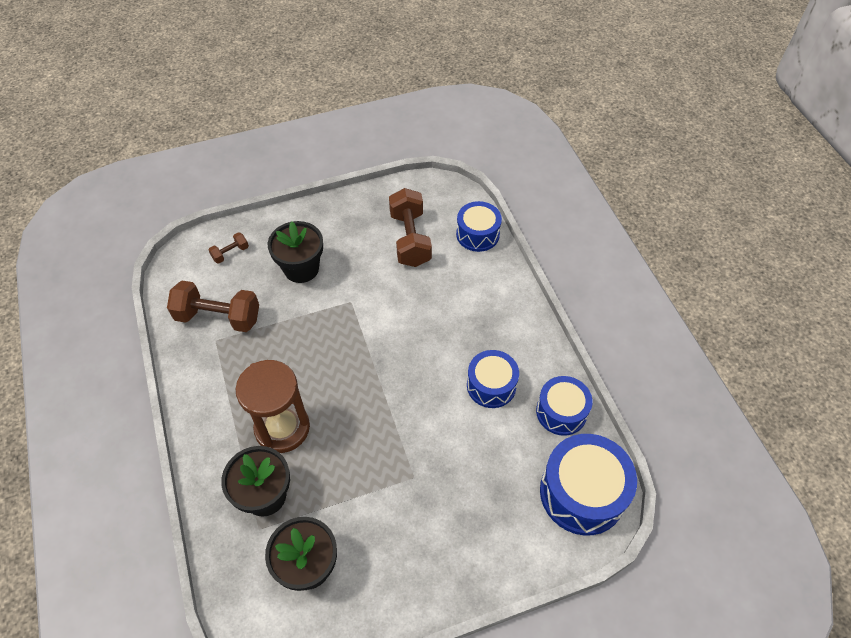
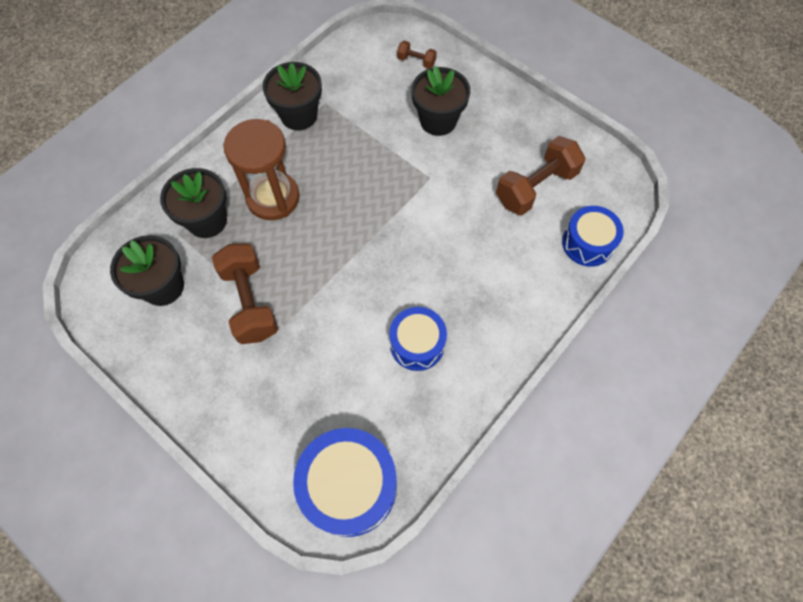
camera: 60 degrees right, 10 degrees up
brown dumbbell [167,281,259,332] -> brown dumbbell moved to [212,244,278,344]
blue drum [536,376,592,436] -> none
none -> black flower pot [263,62,322,130]

